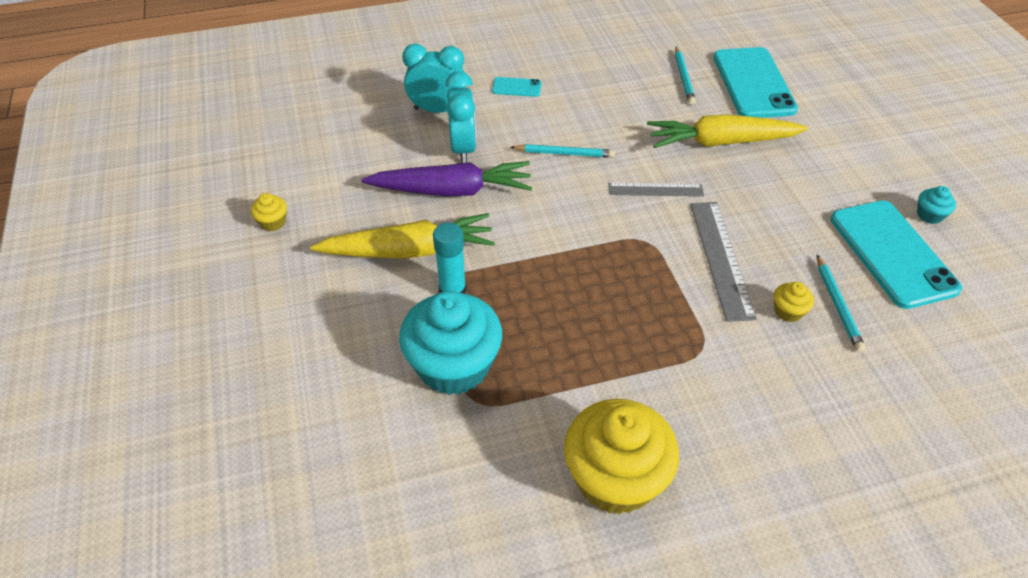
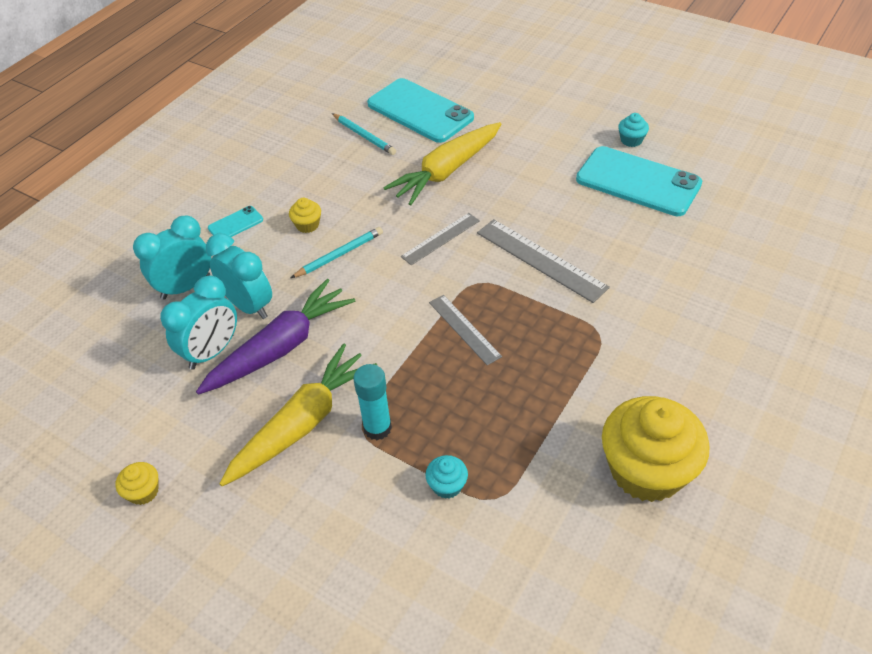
camera: 40 degrees left, 0 degrees up
turquoise cupcake [399,291,502,395] -> turquoise cupcake [425,455,468,499], size x0.41
yellow cupcake [774,282,814,322] -> yellow cupcake moved to [289,198,321,233]
turquoise pencil [817,255,866,352] -> none
none -> turquoise clock [160,276,237,370]
none -> grey ruler [429,295,502,366]

